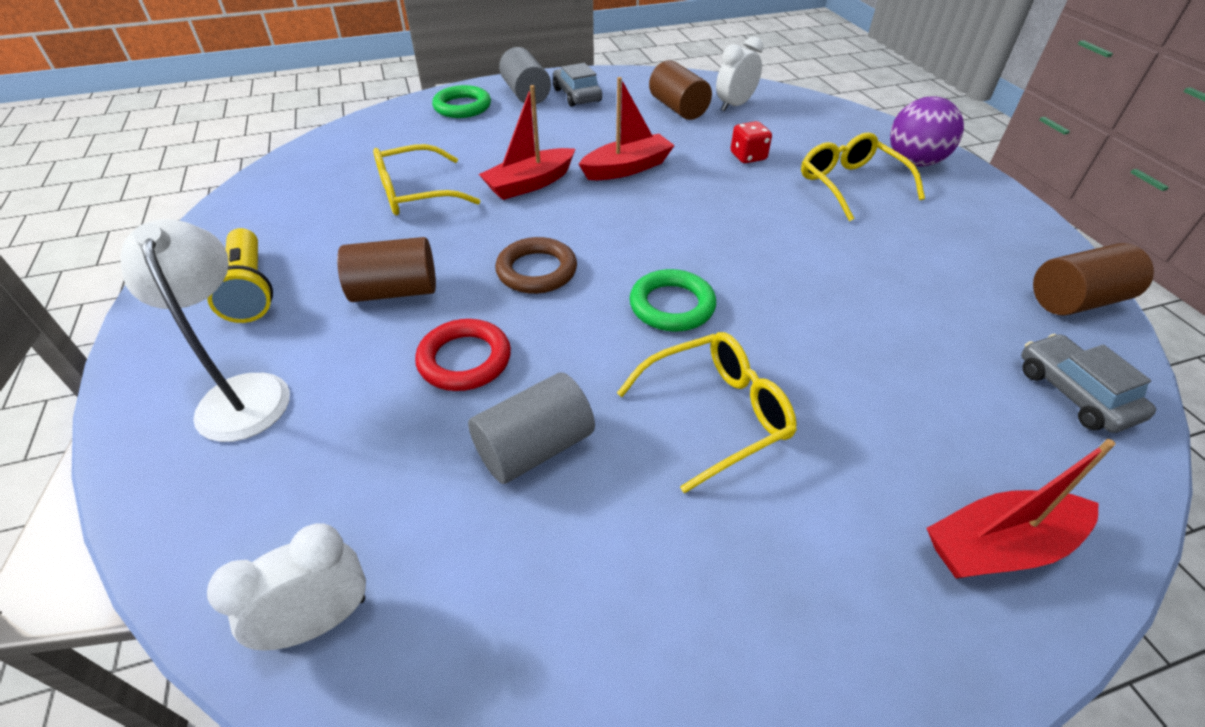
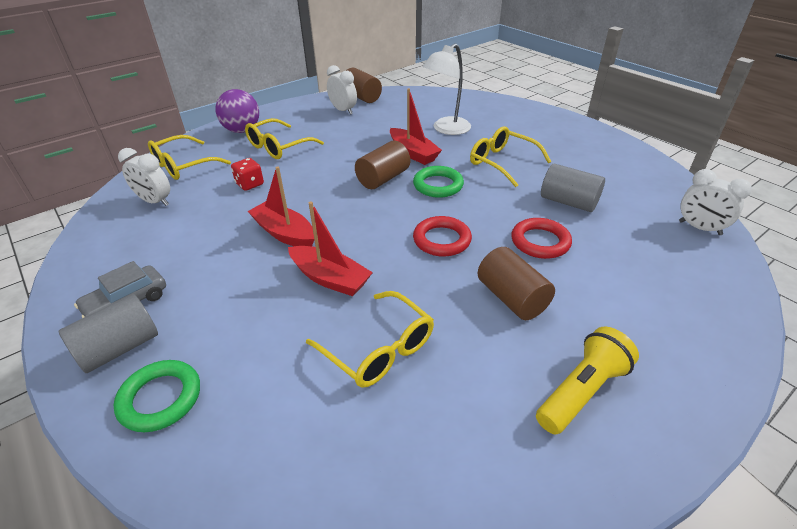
camera: 110 degrees left, 5 degrees down
white lamp [120,219,290,442] -> white lamp moved to [423,43,471,135]
brown ring [495,237,577,294] -> red ring [413,216,472,257]
brown cylinder [649,60,712,120] -> brown cylinder moved to [355,140,410,189]
red boat [926,439,1115,578] -> red boat moved to [390,88,442,165]
grey car [1021,334,1156,433] -> none
none -> yellow glasses [148,135,231,180]
none -> white clock [327,65,357,115]

